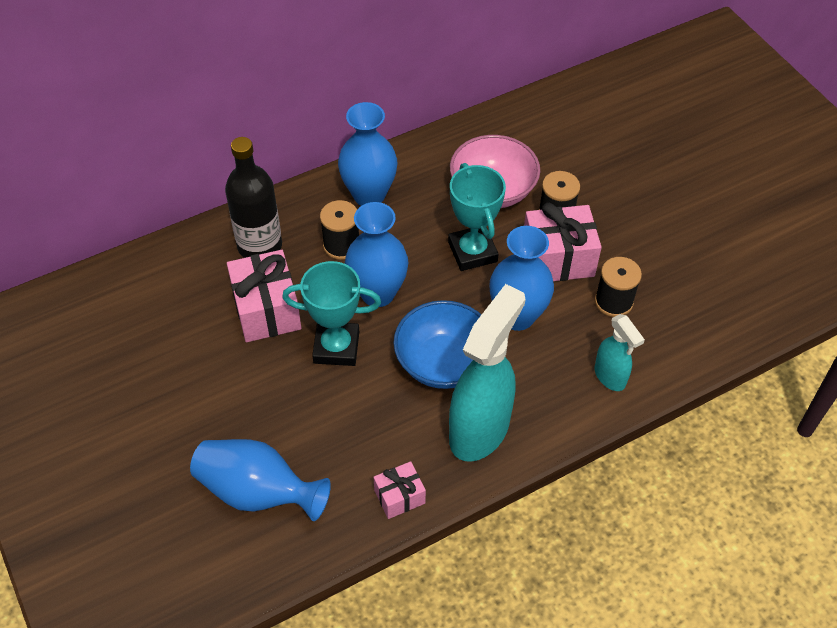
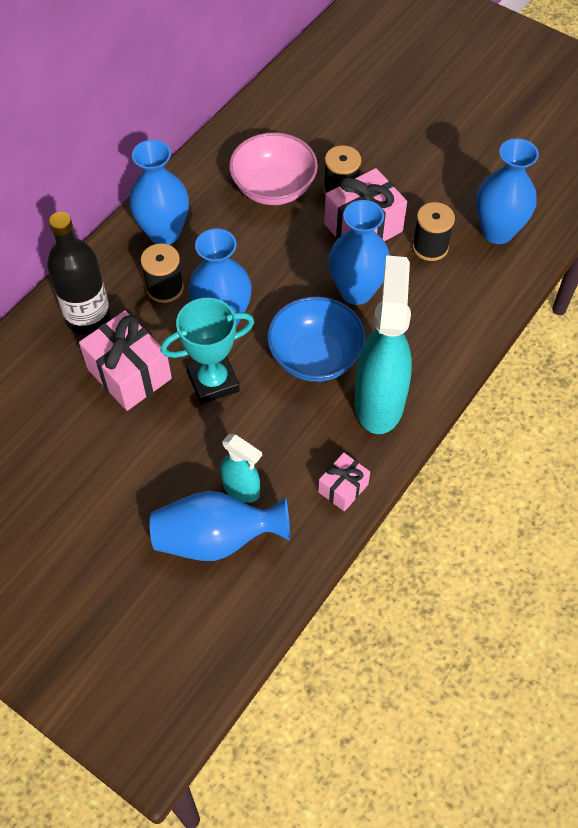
camera: 25 degrees left, 5 degrees up
turquoise trophy [448,163,506,271] -> none
turquoise spray bottle [594,314,645,391] -> turquoise spray bottle moved to [220,434,262,503]
none -> blue vase [476,138,539,244]

